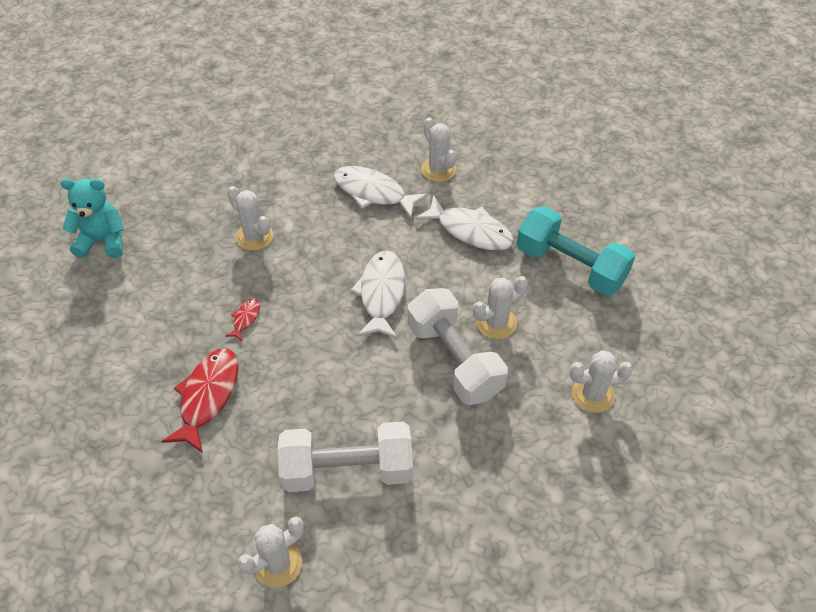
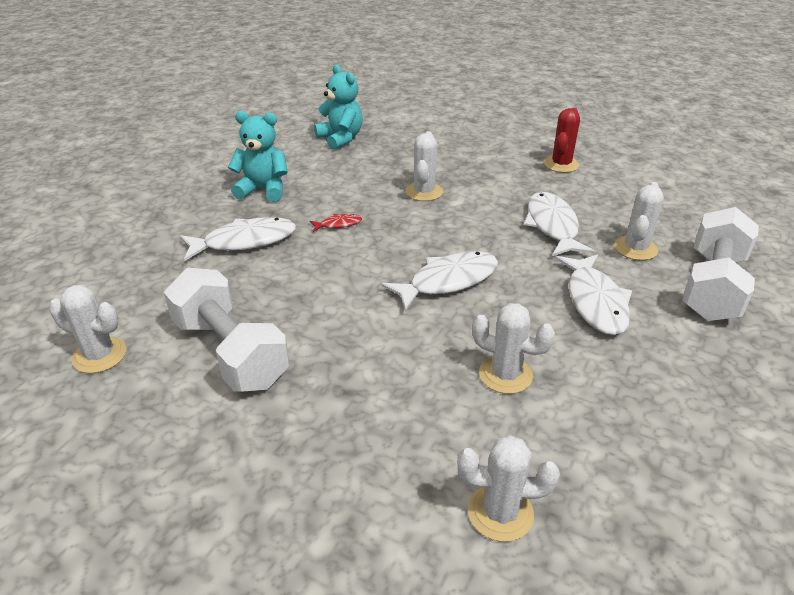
camera: 55 degrees right, 15 degrees down
red fish [161,349,238,453] -> white fish [180,217,296,261]
white dumbbell [408,288,508,405] -> white dumbbell moved to [683,207,759,321]
turquoise dumbbell [517,206,635,296] -> none
white cactus [570,350,633,413] -> white cactus turned 45 degrees counterclockwise [457,435,560,542]
none -> turquoise teddy bear [228,111,288,202]
none -> red cactus [544,108,580,173]

